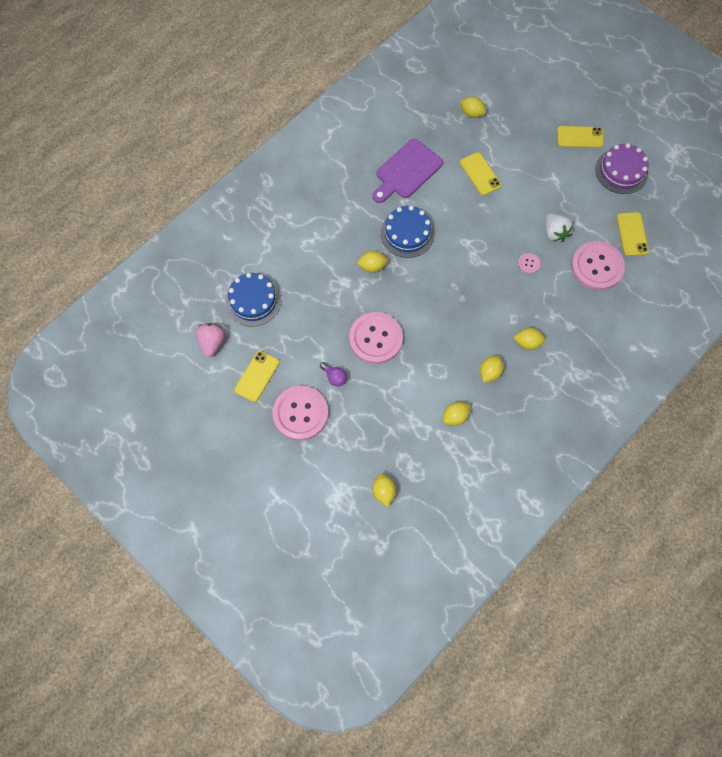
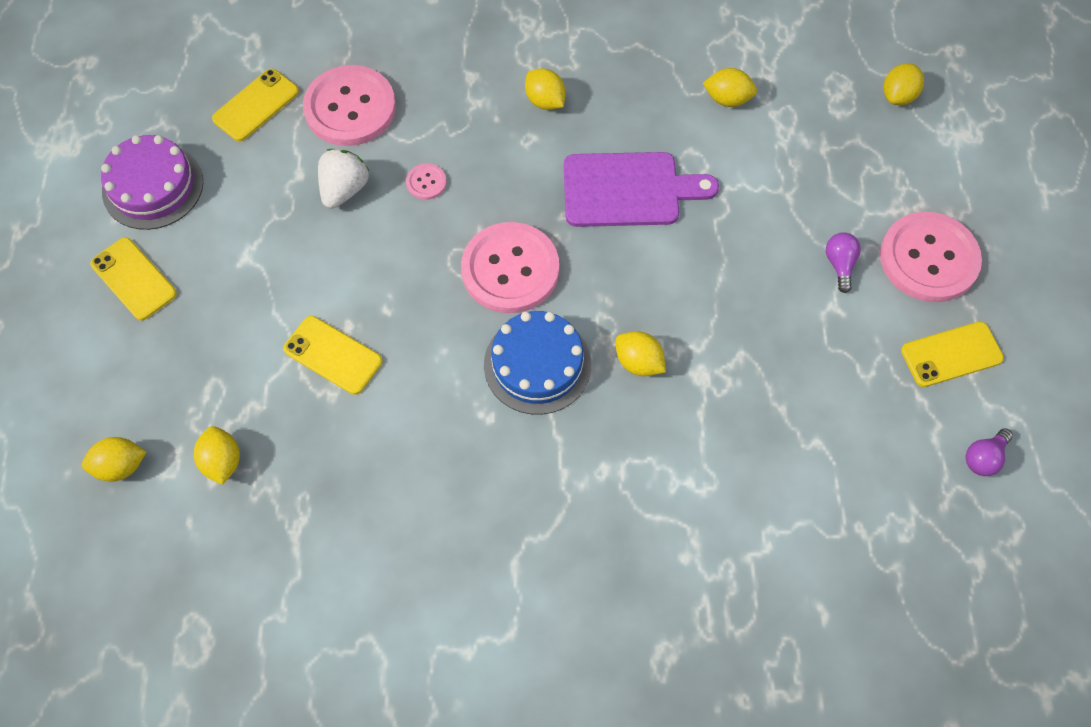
camera: 135 degrees left, 5 degrees down
pink strawberry [196,323,225,357] -> purple light bulb [966,428,1013,476]
blue cake [225,273,281,327] -> none
pink button [349,312,403,364] -> pink button moved to [461,222,559,313]
purple cutting board [372,139,443,203] -> purple cutting board moved to [564,152,719,227]
yellow phone [460,152,501,195] -> yellow phone turned 75 degrees counterclockwise [283,316,382,395]
yellow lemon [480,356,504,382] -> yellow lemon moved to [82,437,146,482]

